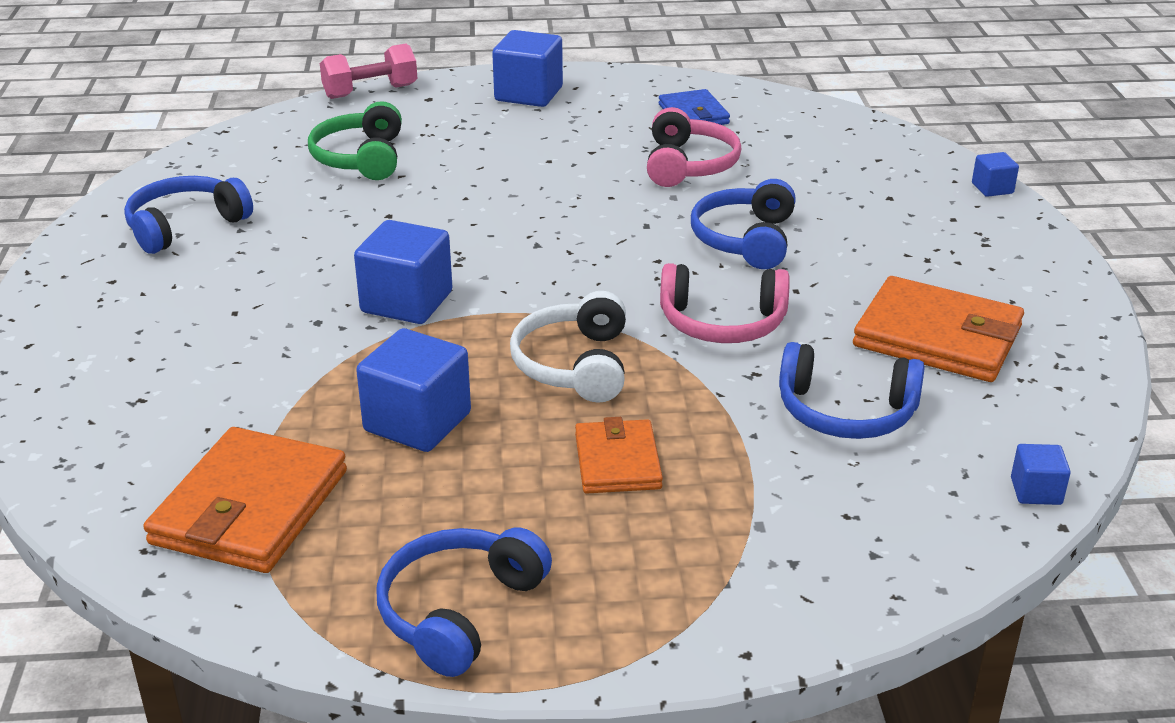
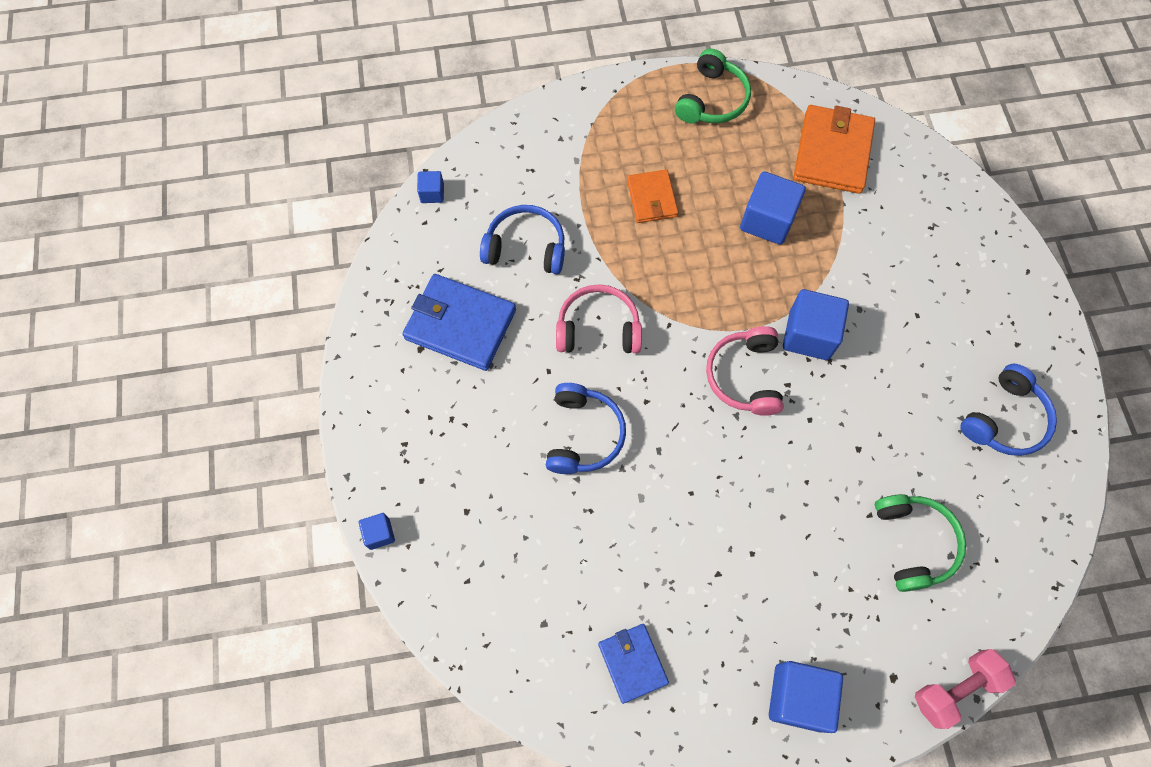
camera: 175 degrees right, 35 degrees up
blue headphones [376,527,552,677] -> green headphones [675,49,751,123]
white headphones [510,291,626,403] -> none
pink headphones [647,107,741,187] -> pink headphones moved to [706,326,784,416]
orange wallet [853,276,1024,382] -> blue wallet [402,274,516,371]

